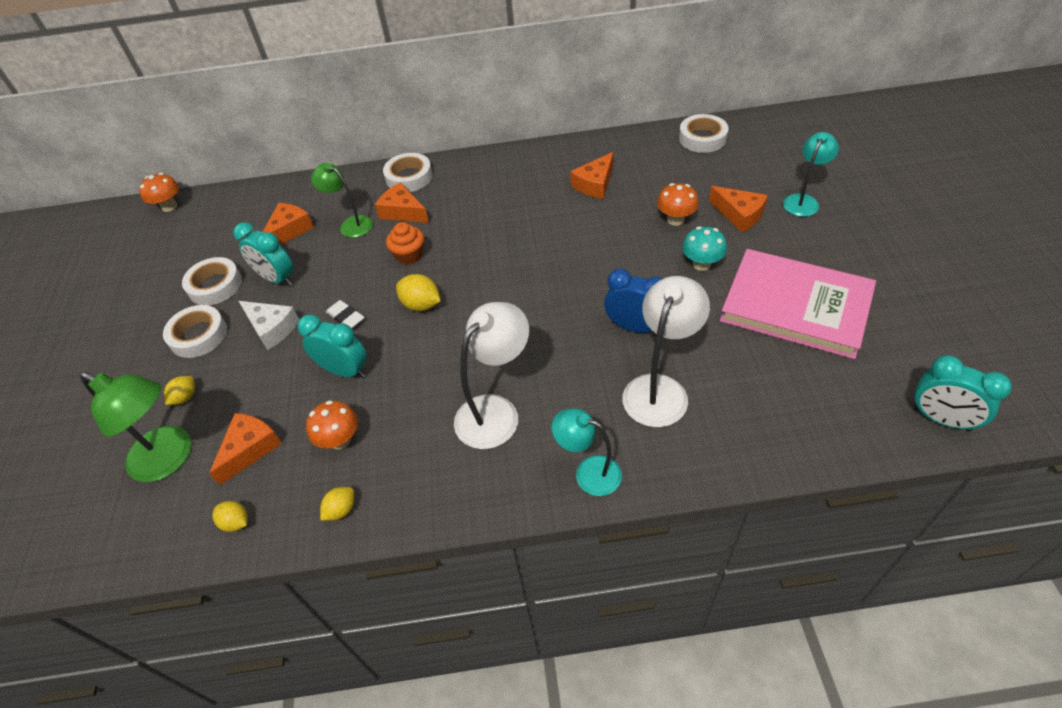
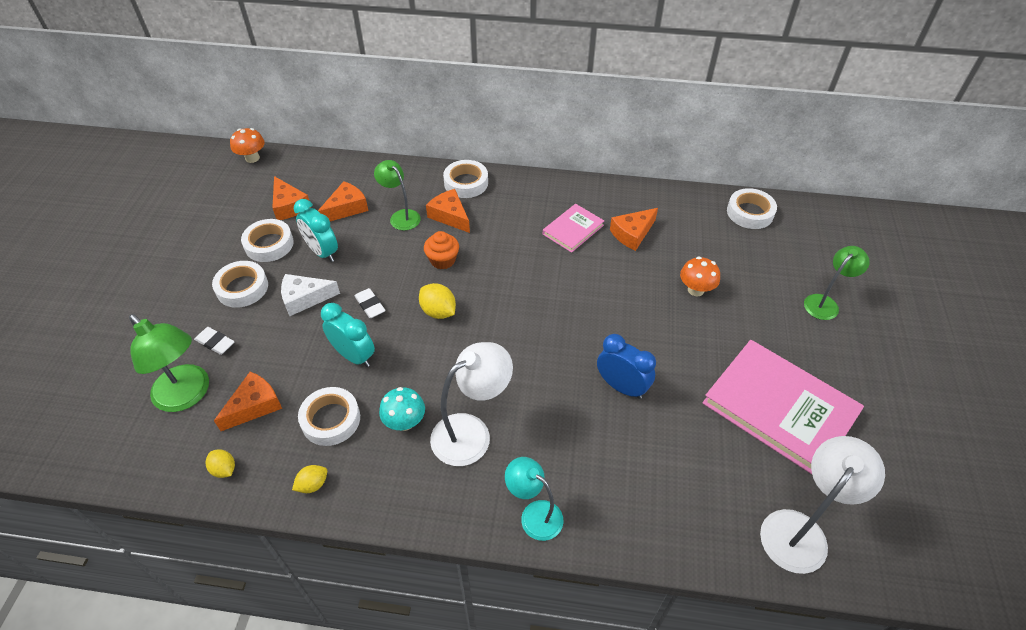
camera: 10 degrees right, 0 degrees up
yellow lemon [164,376,195,405] -> white eraser [194,327,235,355]
white cheese [239,301,299,350] -> white cheese turned 120 degrees clockwise [281,274,340,316]
orange mushroom [306,400,358,449] -> white tape [298,387,360,446]
white lamp [622,276,710,427] -> white lamp moved to [760,436,885,574]
turquoise mushroom [682,226,727,271] -> turquoise mushroom moved to [379,387,425,431]
orange cheese [709,186,768,232] -> orange cheese moved to [272,176,311,220]
turquoise lamp [783,132,839,217] -> green lamp [804,246,870,320]
turquoise clock [913,355,1012,431] -> none
none -> pink book [543,204,604,253]

